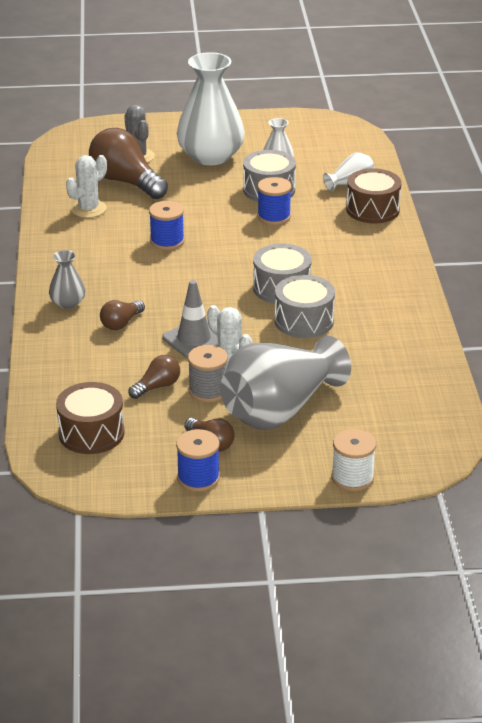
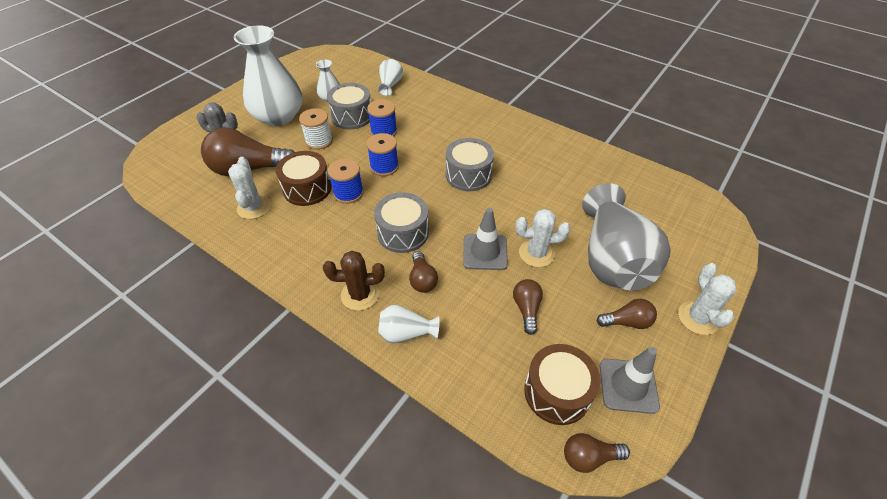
camera: 50 degrees left, 15 degrees up
grey vase [49,250,85,309] -> brown cactus [323,251,385,311]
blue spool [176,429,220,492] -> blue spool moved to [367,133,399,176]
grey spool [188,345,228,402] -> none
grey drum [274,275,335,338] -> grey drum moved to [374,192,429,253]
white spool [332,429,376,491] -> white spool moved to [299,108,333,150]
brown drum [346,168,402,223] -> brown drum moved to [276,151,331,206]
none -> white vase [378,305,440,344]
none -> brown light bulb [564,433,630,473]
none -> grey traffic cone [600,347,660,414]
none -> white cactus [678,263,736,335]

